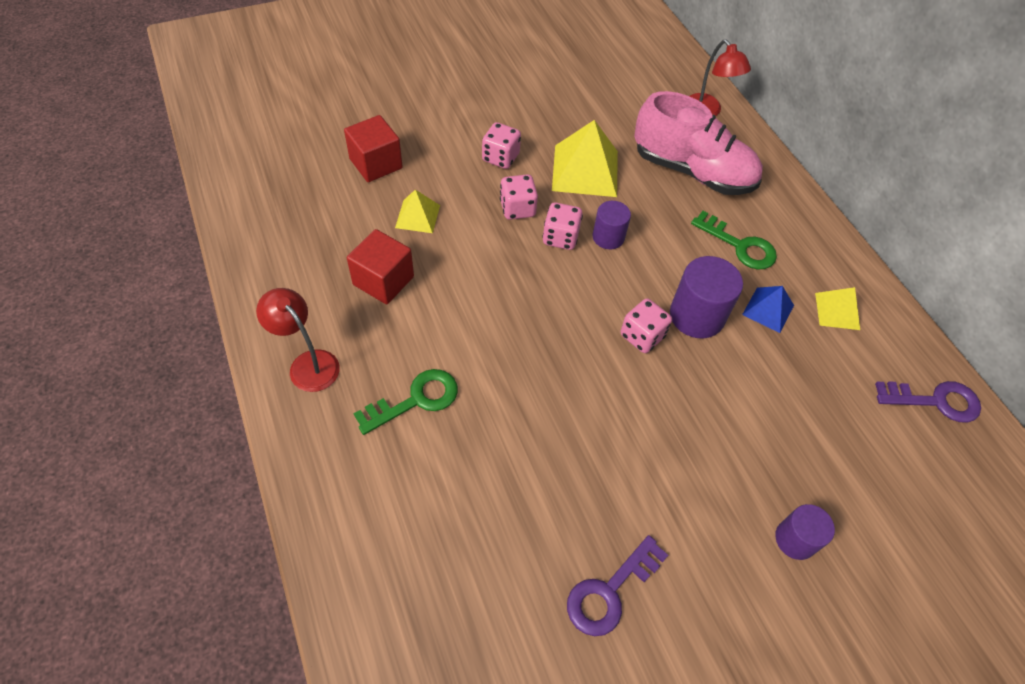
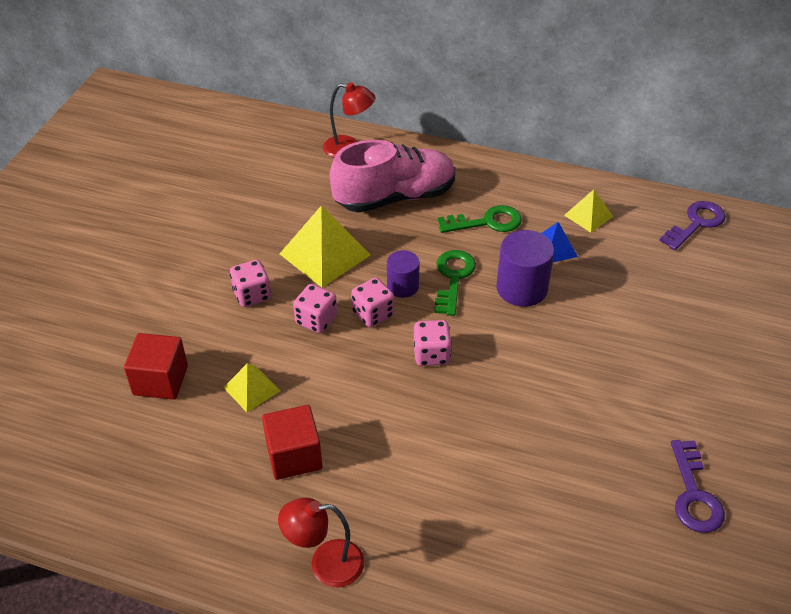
camera: 45 degrees left, 10 degrees down
green key [353,369,458,435] -> green key moved to [434,250,476,316]
pink dice [621,298,672,353] -> pink dice moved to [414,320,452,366]
purple cylinder [775,504,835,560] -> none

